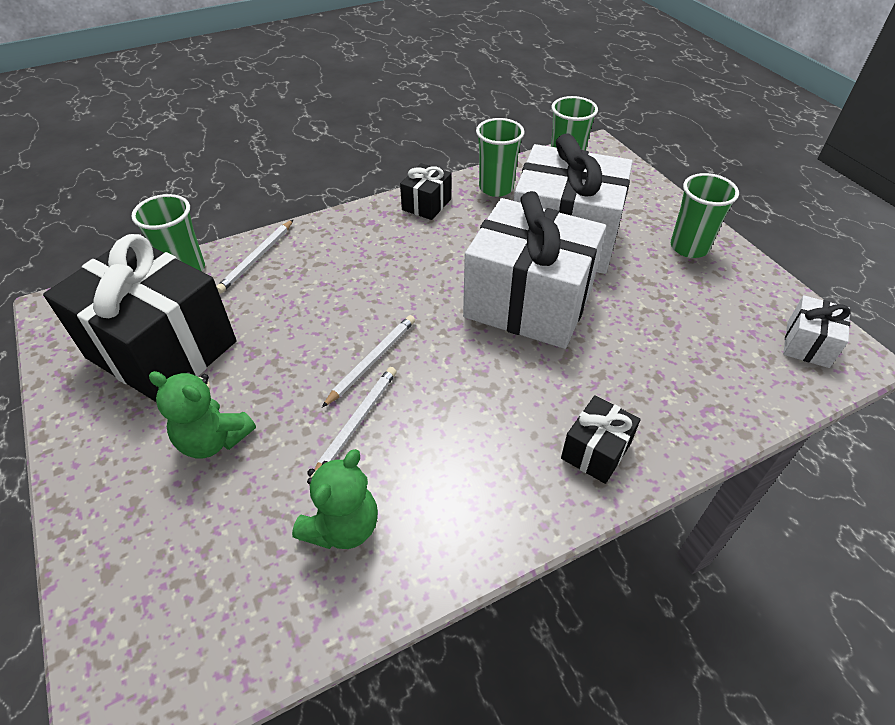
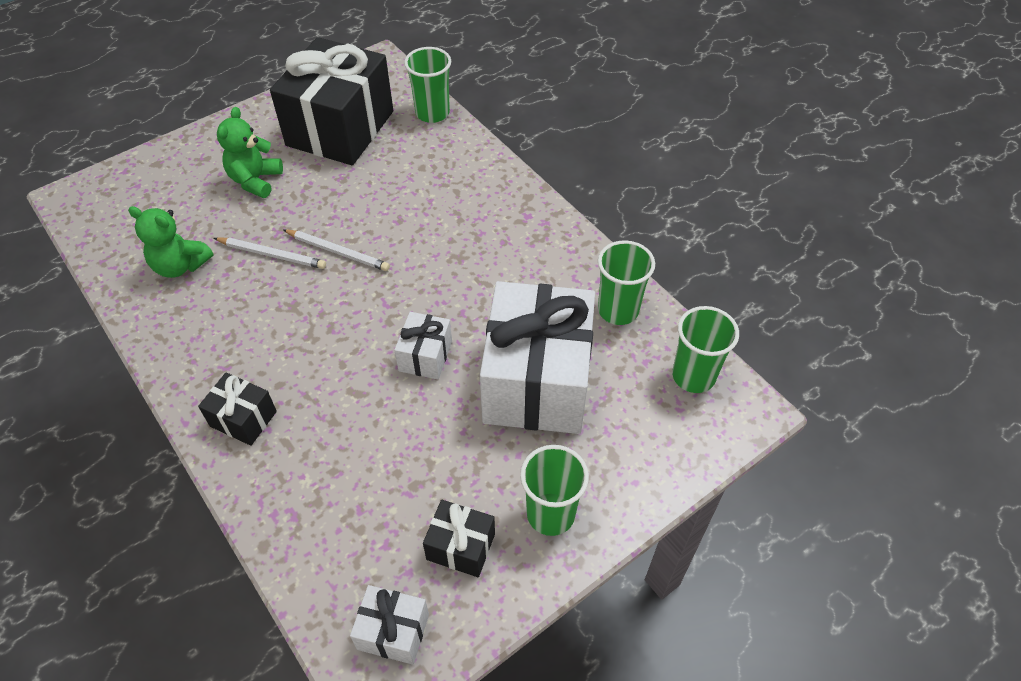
camera: 80 degrees right, 5 degrees up
white pencil [216,220,293,293] -> none
black gift [400,163,451,220] -> black gift moved to [423,500,495,577]
white gift [463,191,606,349] -> white gift [394,312,452,379], size x0.45

